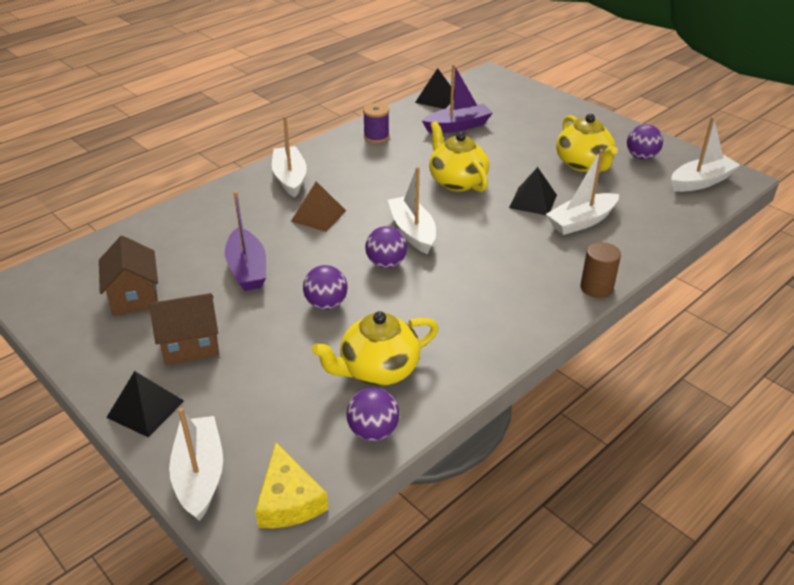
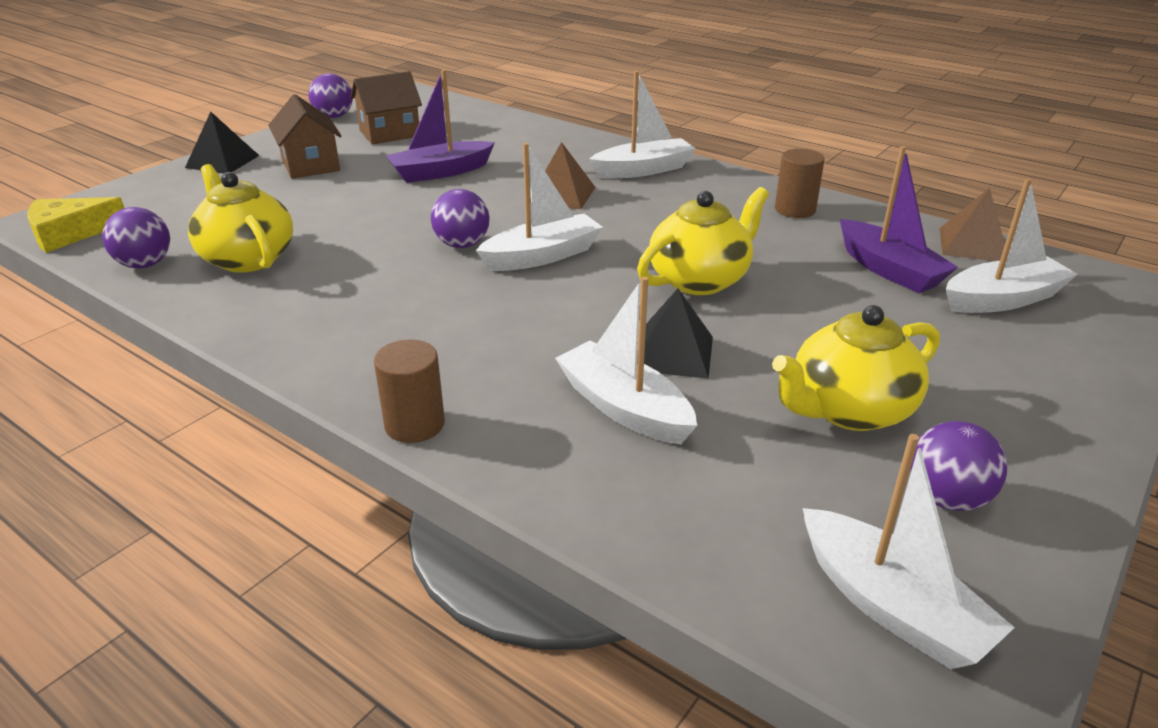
camera: 80 degrees right, 5 degrees down
white boat [169,408,223,521] -> white boat moved to [946,178,1078,313]
purple ball [303,265,348,310] -> purple ball moved to [308,73,353,118]
purple spool [363,103,389,143] -> brown cylinder [775,149,825,218]
black pyramid [415,68,454,109] -> brown pyramid [939,187,1005,261]

